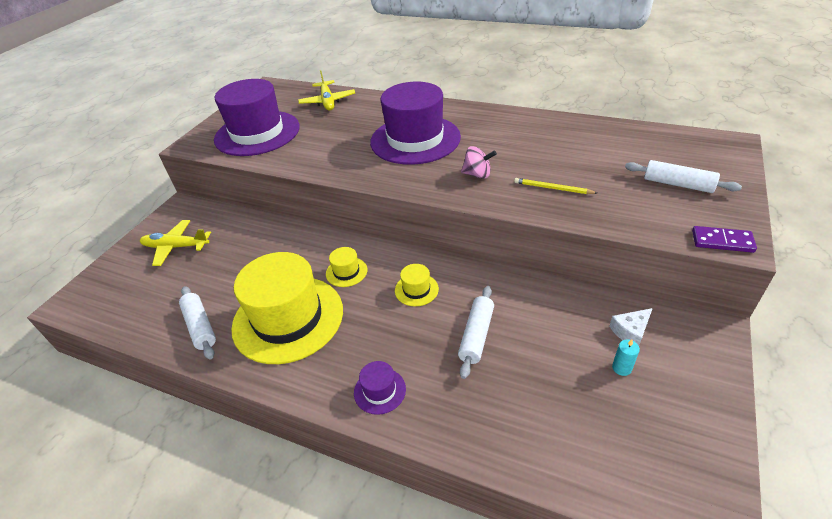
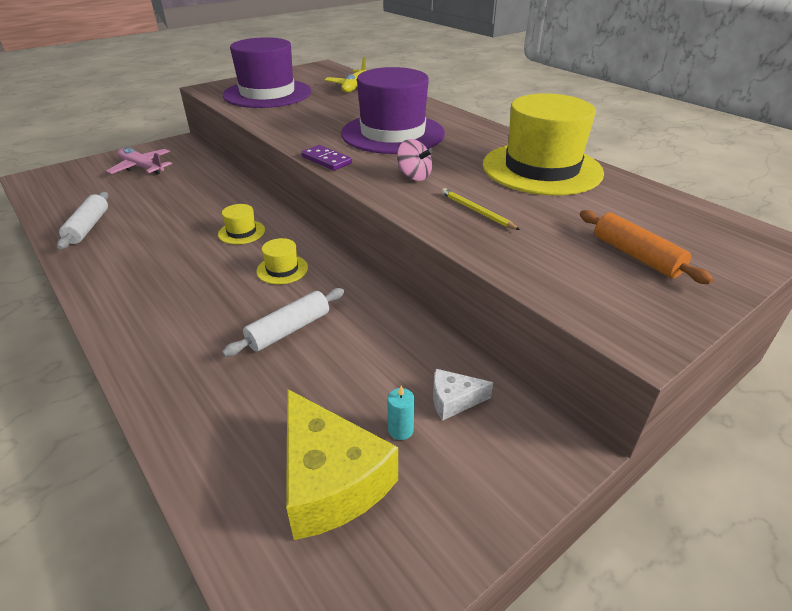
camera: 25 degrees right, 5 degrees down
yellow plane [140,220,211,266] -> pink plane [106,148,172,175]
yellow hat [231,252,343,364] -> yellow hat moved to [483,93,604,195]
purple hat [354,361,406,415] -> none
white rolling pin [625,160,742,193] -> orange rolling pin [580,210,713,284]
purple domino [692,226,757,253] -> purple domino moved to [301,145,352,170]
none -> yellow cheese [286,389,398,540]

